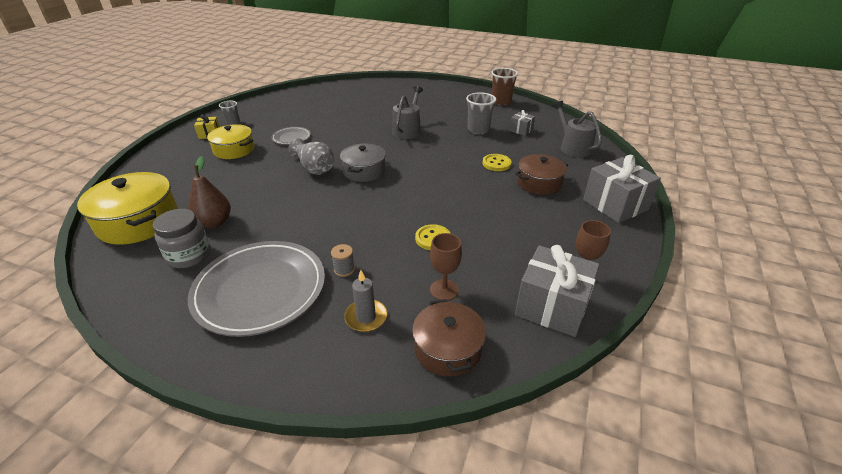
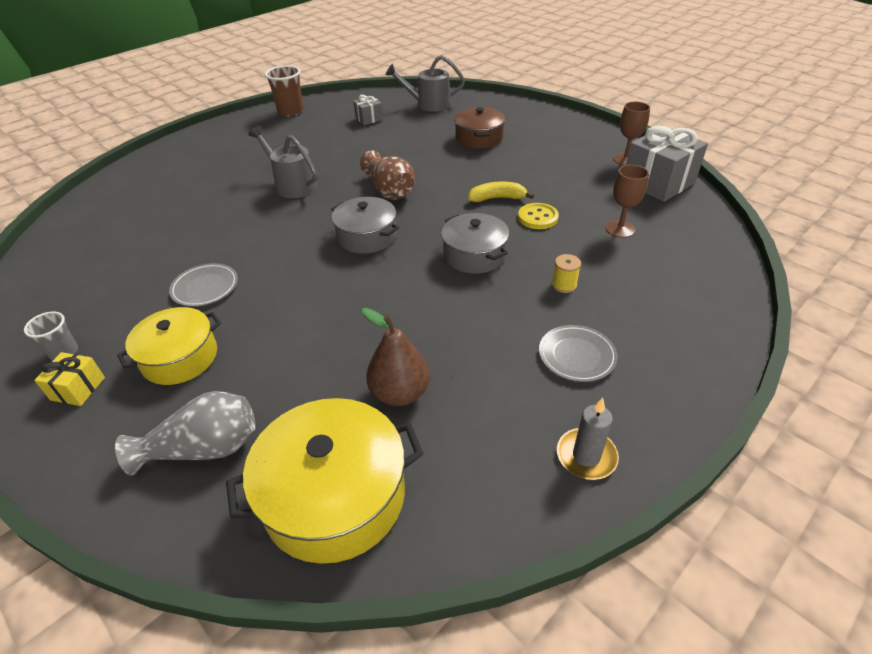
camera: 65 degrees left, 5 degrees up
grey jar [153,209,211,268] -> none
grey plate [188,241,325,337] -> grey plate [539,325,618,382], size x0.46
grey vase [289,138,334,175] -> grey vase moved to [115,391,256,476]
grey spool [331,244,355,277] -> yellow spool [552,254,581,293]
grey candle [344,270,387,332] -> grey candle moved to [557,398,619,480]
brown pot [412,299,486,377] -> none
grey cup [466,92,496,134] -> none
yellow button [482,154,511,171] -> none
grey gift [583,155,661,223] -> none
none -> brown vase [360,150,415,200]
none -> grey pot [441,213,509,274]
none -> yellow banana [468,181,534,202]

